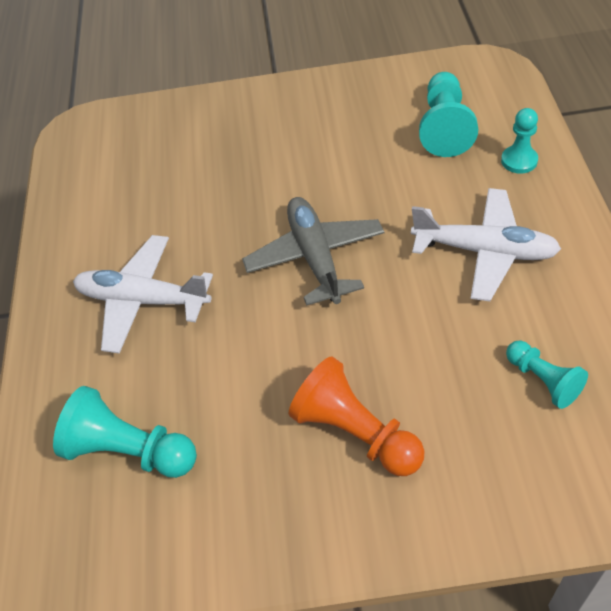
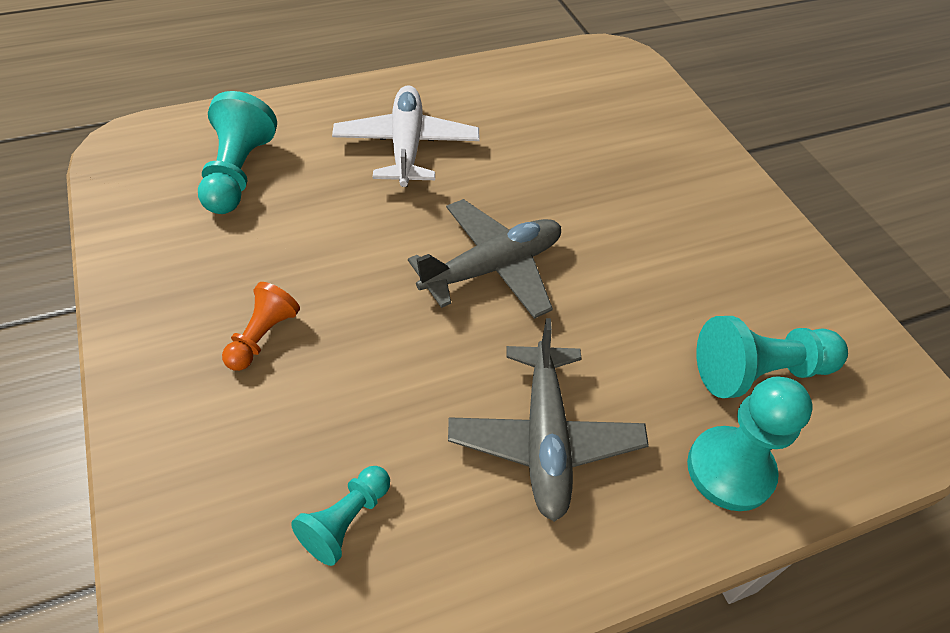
camera: 65 degrees right, 0 degrees up
orange pawn [289,356,424,476] -> orange pawn [222,282,300,371], size x0.62
white plane [411,188,561,301] -> grey plane [448,318,649,522]
turquoise pawn [501,108,538,173] -> turquoise pawn [687,377,813,511], size x1.62

